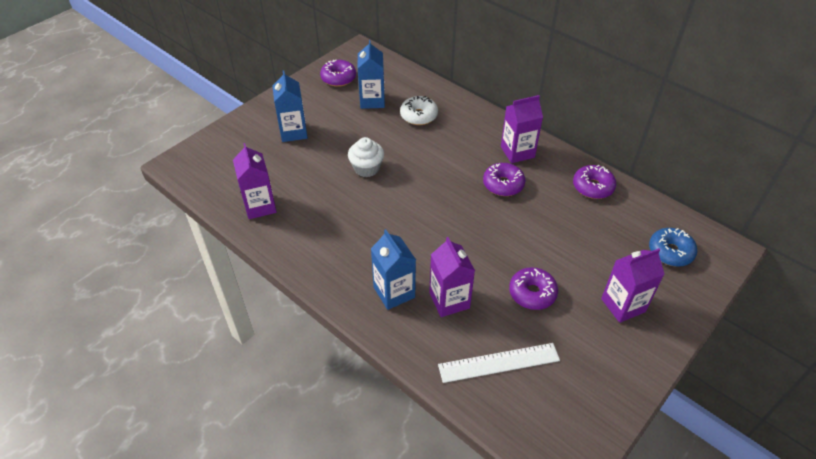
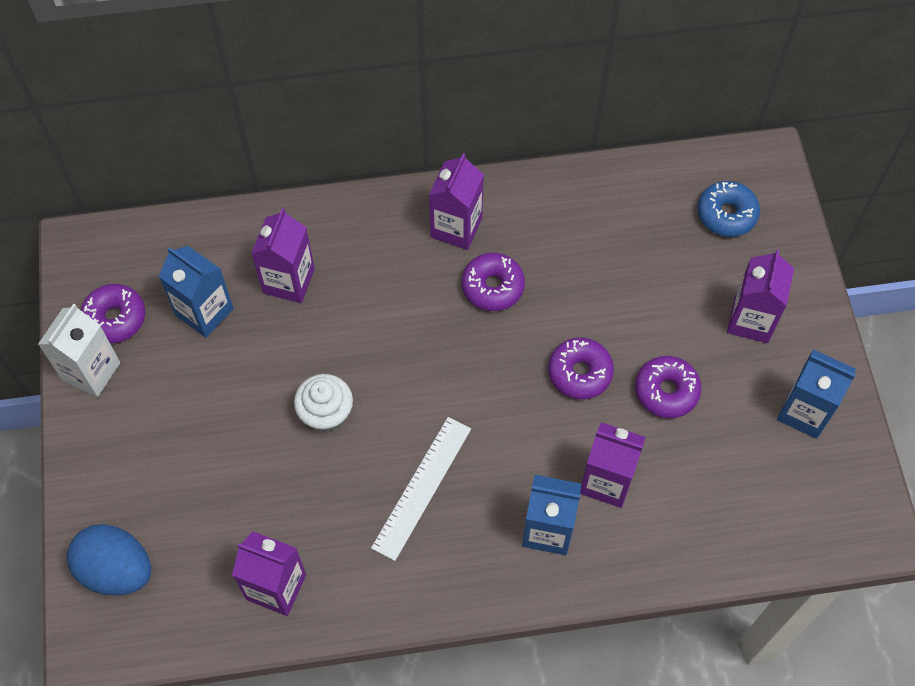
camera: 50 degrees left, 15 degrees up
blue carton [272,70,308,142] -> blue carton moved to [777,349,856,439]
white donut [400,96,438,125] -> purple carton [251,208,315,303]
white ruler [438,343,560,383] -> white ruler moved to [371,417,471,561]
purple donut [573,165,616,199] -> purple donut moved to [548,338,614,399]
none -> white carton [38,304,120,397]
none -> blue egg [67,524,151,596]

